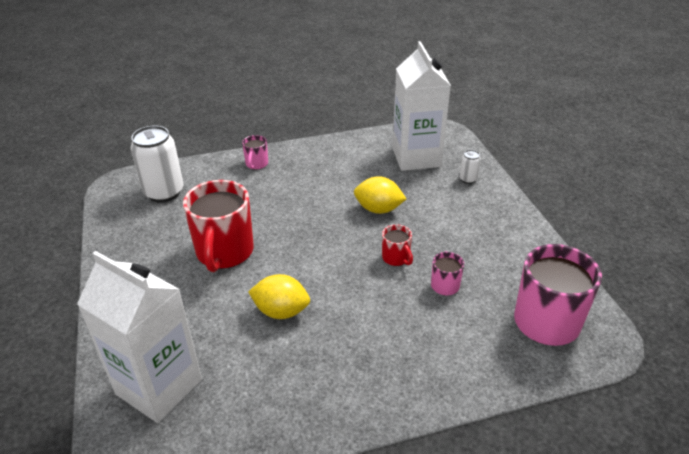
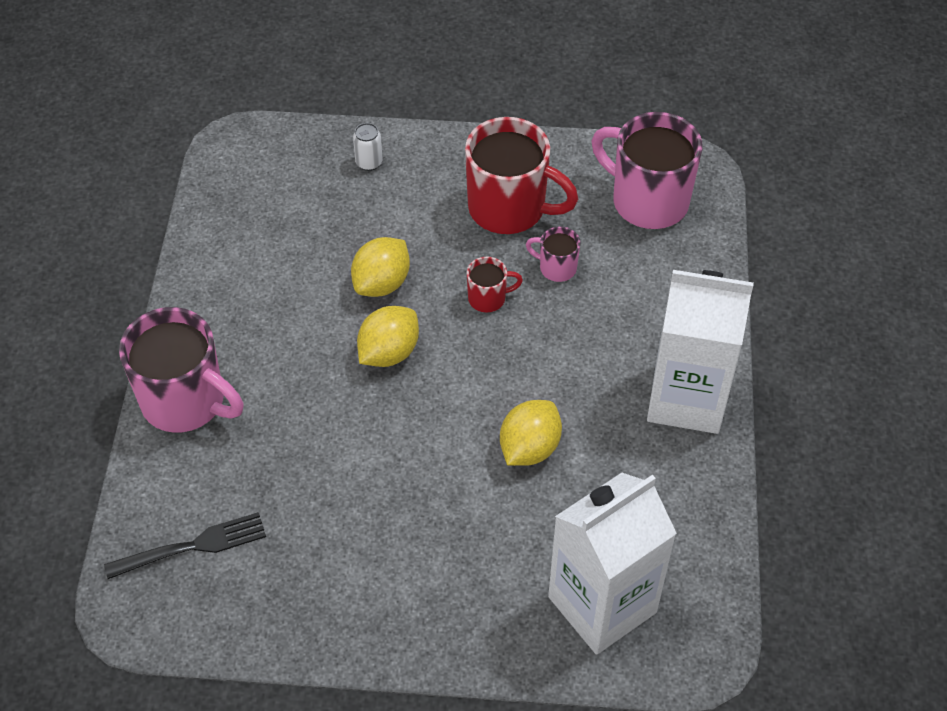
camera: 70 degrees left, 15 degrees up
white can [131,126,183,202] -> black fork [104,512,266,579]
red mug [183,180,254,272] -> red mug moved to [465,117,578,234]
pink mug [242,135,268,169] -> pink mug [119,307,243,433], size x2.13
white carton [392,41,451,171] -> white carton moved to [647,270,754,434]
none -> yellow lemon [357,306,419,367]

